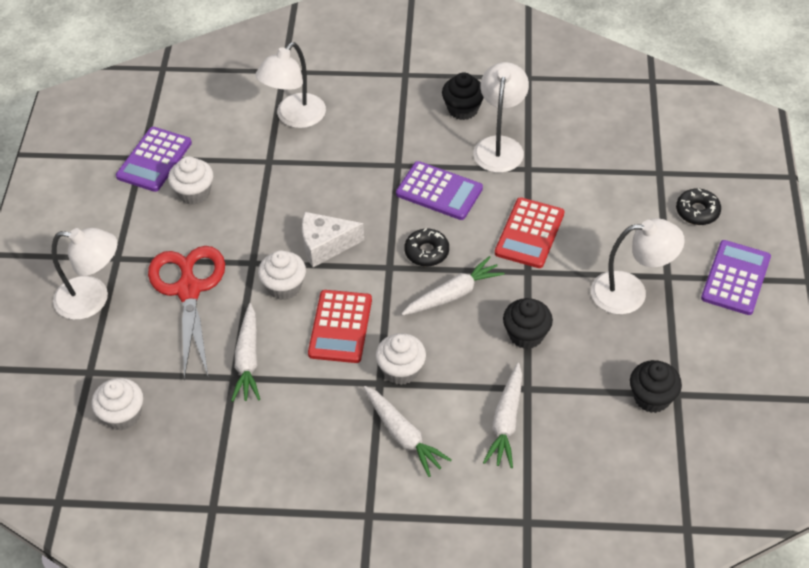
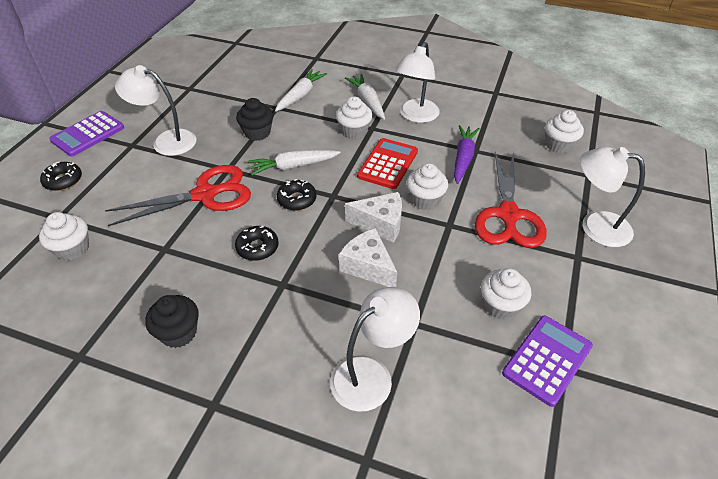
camera: 165 degrees left, 5 degrees down
white carrot [231,303,260,402] -> purple carrot [454,125,480,184]
purple calculator [396,161,483,220] -> black donut [235,226,278,261]
white lamp [473,62,529,173] -> white lamp moved to [395,42,440,123]
red calculator [495,197,564,268] -> red scissors [105,165,251,226]
black cupcake [630,360,682,413] -> none
none -> white cupcake [39,212,89,261]
none -> white cheese [339,228,397,287]

